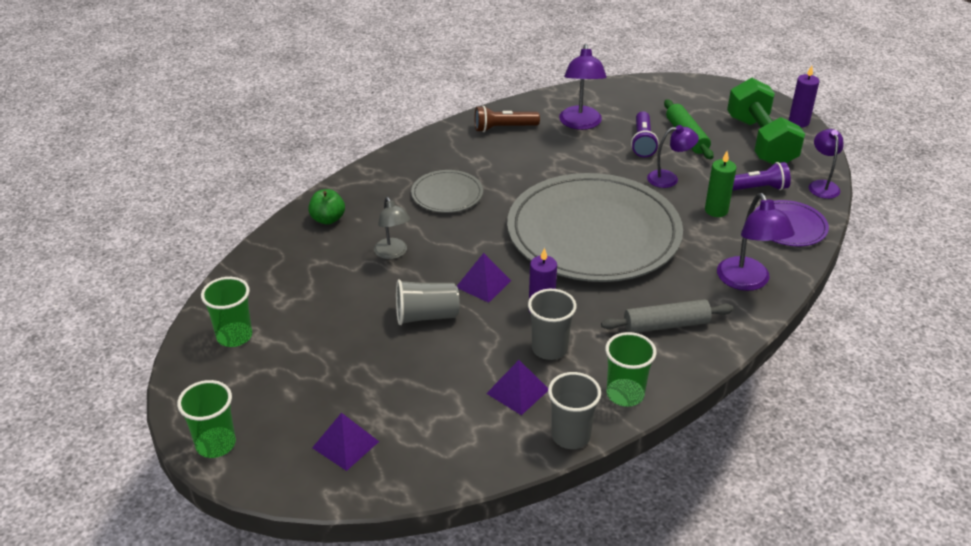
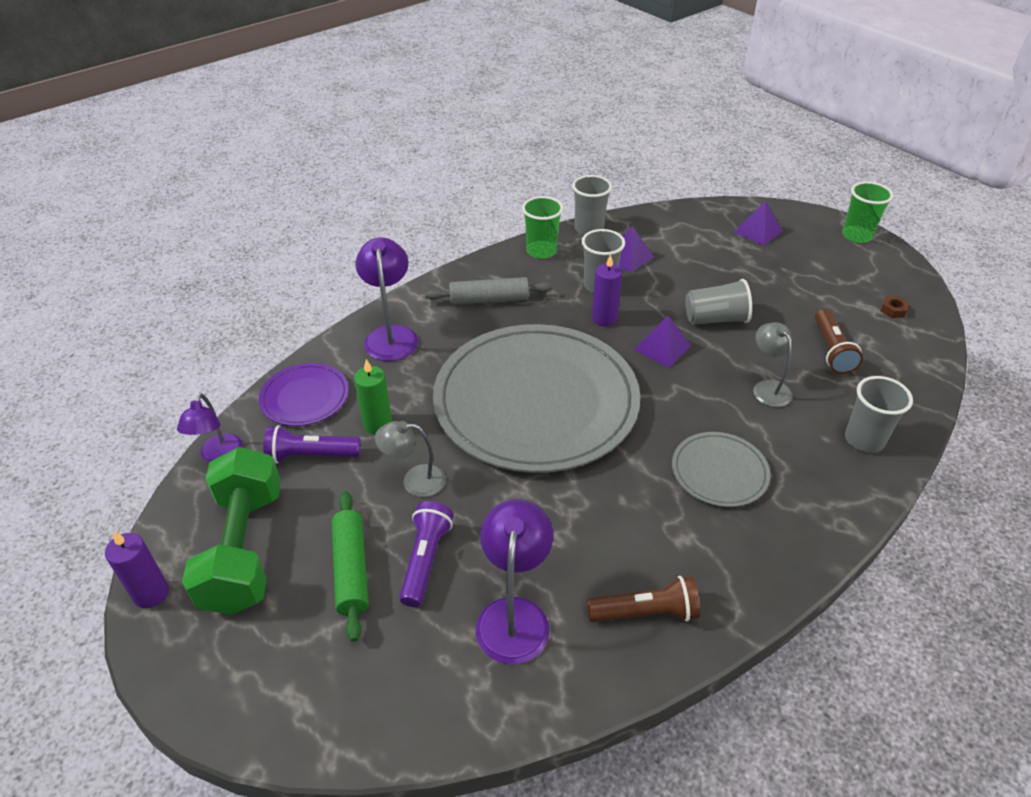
camera: 175 degrees left, 5 degrees up
green cup [201,277,252,347] -> brown nut [880,296,909,318]
green apple [308,189,345,225] -> grey cup [845,376,913,453]
purple lamp [647,125,699,188] -> grey lamp [375,421,446,497]
none -> brown flashlight [815,309,863,374]

